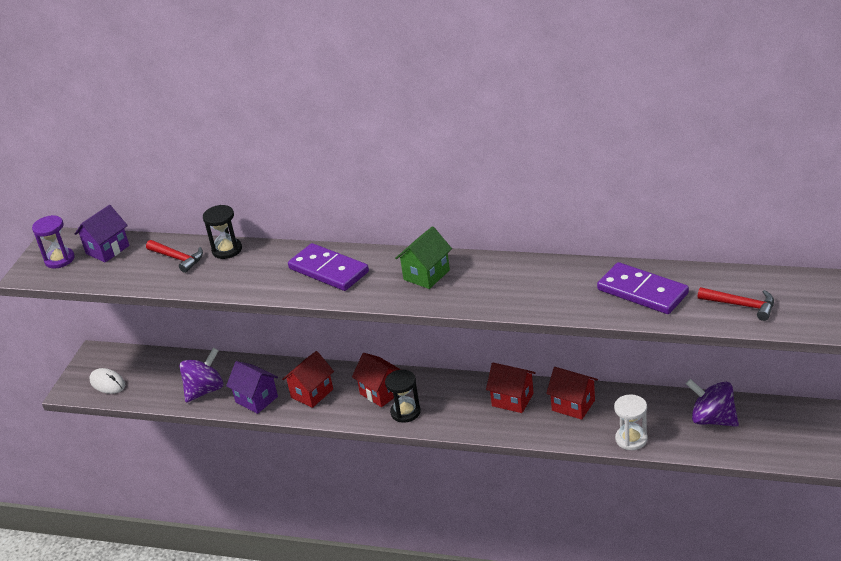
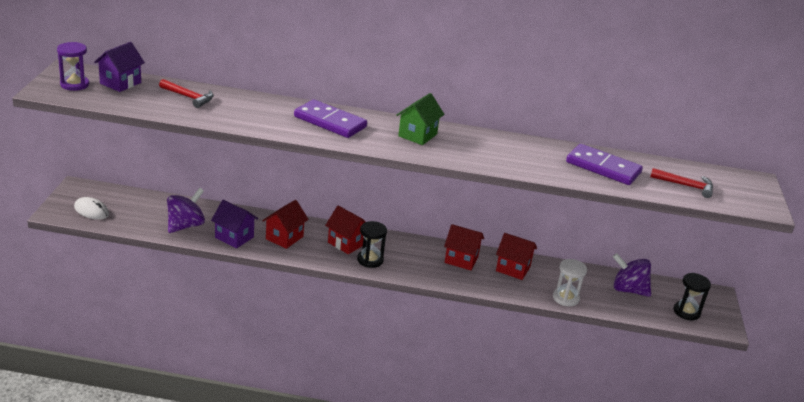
camera: 15 degrees left, 5 degrees down
black hourglass [203,205,242,259] -> black hourglass moved to [674,273,711,320]

